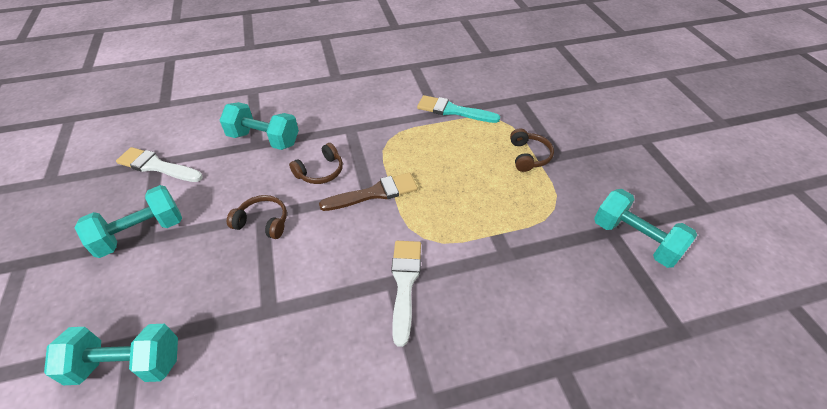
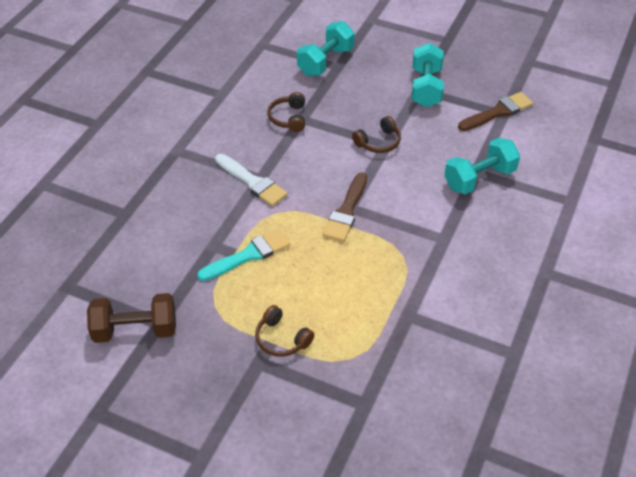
camera: 130 degrees right, 0 degrees up
white brush [116,147,203,182] -> brown brush [458,92,533,131]
brown headphones [289,143,343,184] -> brown headphones moved to [267,92,305,132]
turquoise brush [417,95,500,123] -> turquoise brush moved to [197,229,290,281]
turquoise dumbbell [594,189,697,268] -> brown dumbbell [87,293,176,343]

